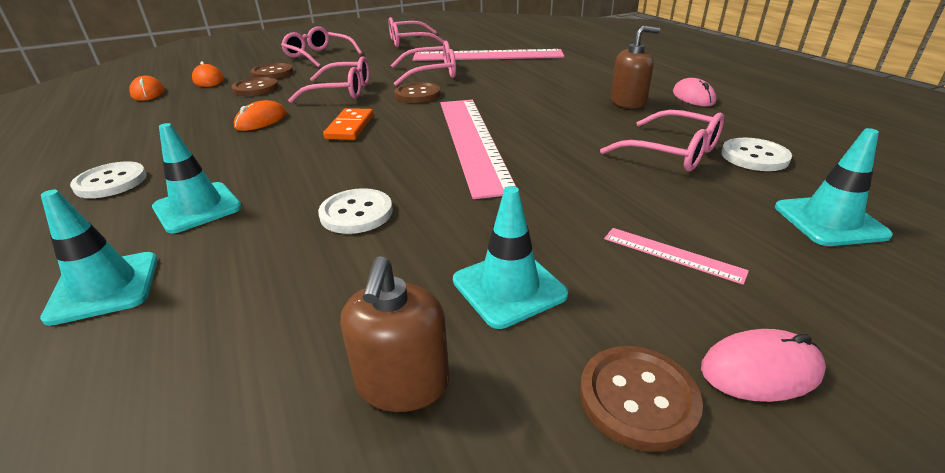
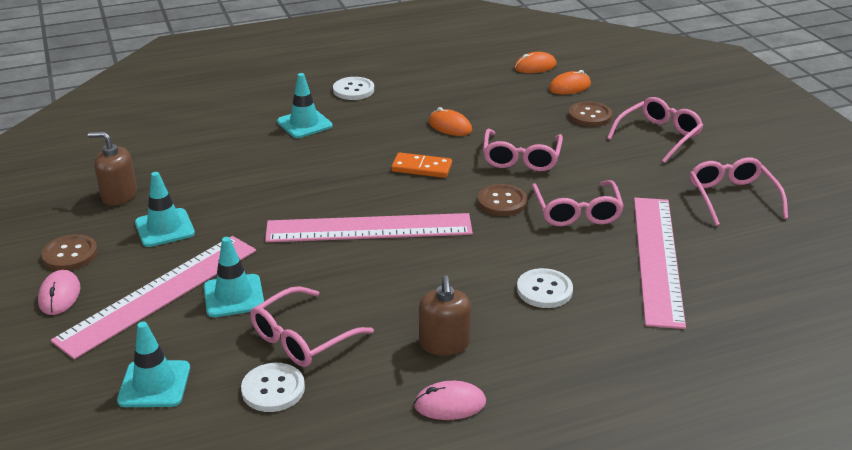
camera: 95 degrees right, 0 degrees up
turquoise traffic cone [40,190,158,326] -> turquoise traffic cone moved to [204,237,264,317]
brown button [232,77,278,96] -> none
white button [318,188,393,234] -> white button moved to [517,268,573,308]
pink ruler [604,228,749,285] -> pink ruler [51,236,256,359], size x2.45

